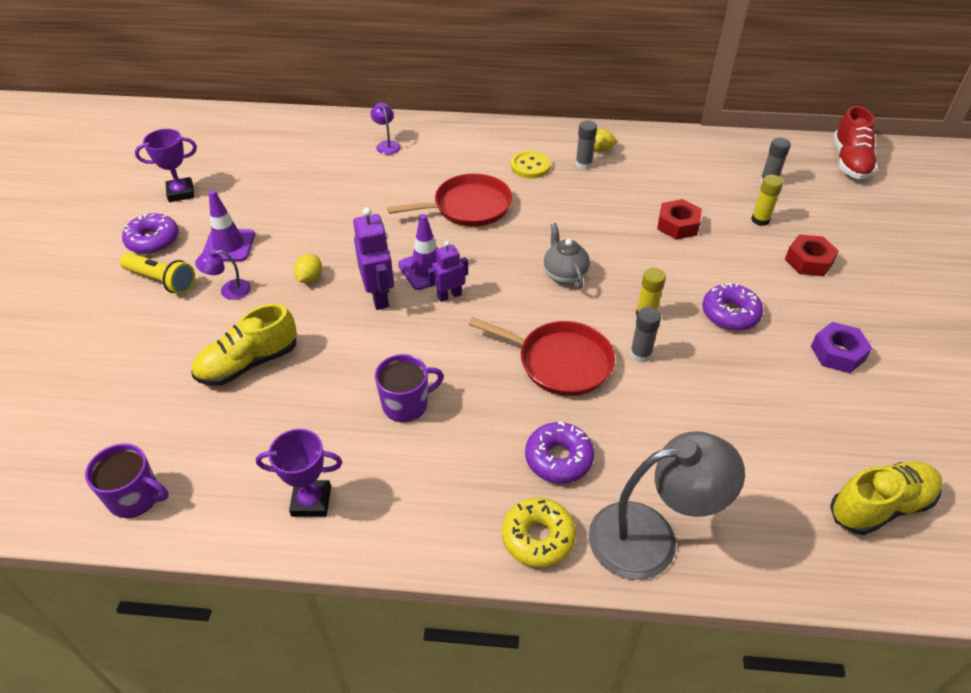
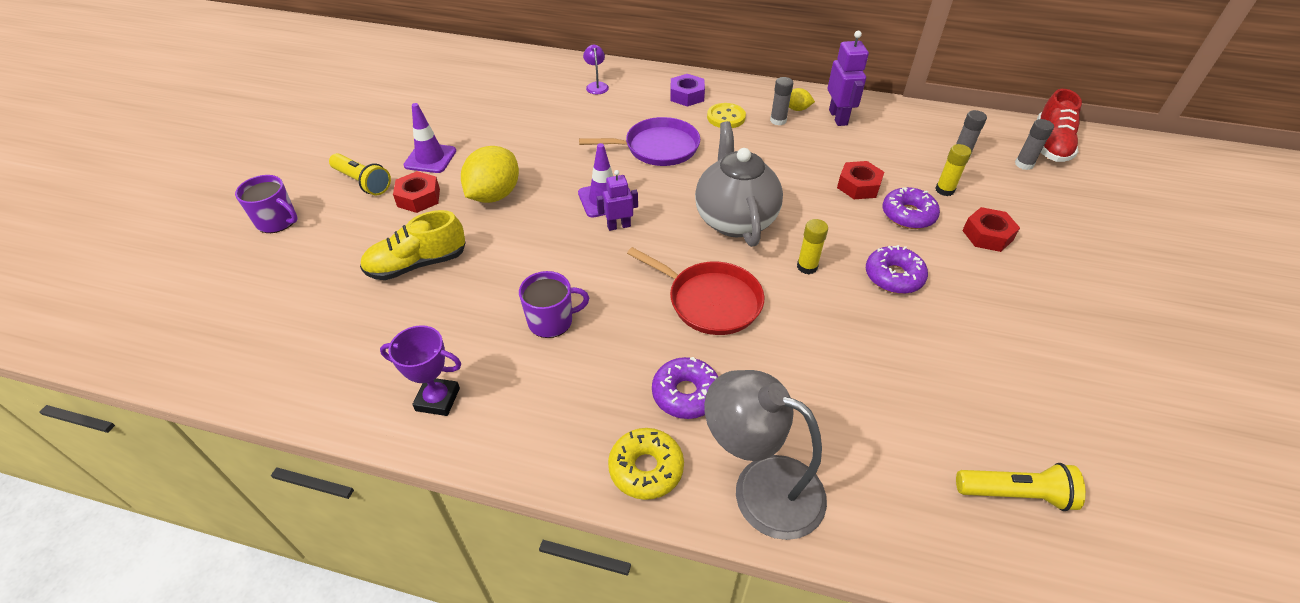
camera: 10 degrees right, 0 degrees up
purple mug [85,443,169,518] -> purple mug moved to [235,175,298,233]
purple donut [122,213,179,254] -> purple donut moved to [883,187,940,229]
purple trophy [135,129,197,202] -> none
purple lamp [195,249,251,300] -> red nut [393,171,440,213]
yellow lemon [294,254,322,283] -> yellow lemon [461,146,519,203], size x2.07
purple robot [353,207,394,310] -> purple robot moved to [828,31,869,126]
red pan [387,173,512,227] -> purple pan [579,117,700,166]
grey teapot [544,223,590,289] -> grey teapot [695,121,783,247], size x1.87
grey lamp [589,431,745,580] -> grey lamp turned 150 degrees counterclockwise [704,370,827,540]
grey glue stick [630,307,661,363] -> grey glue stick moved to [1015,119,1054,170]
purple nut [811,322,872,373] -> purple nut moved to [670,74,705,107]
yellow shoe [830,461,943,535] -> yellow flashlight [956,463,1086,511]

